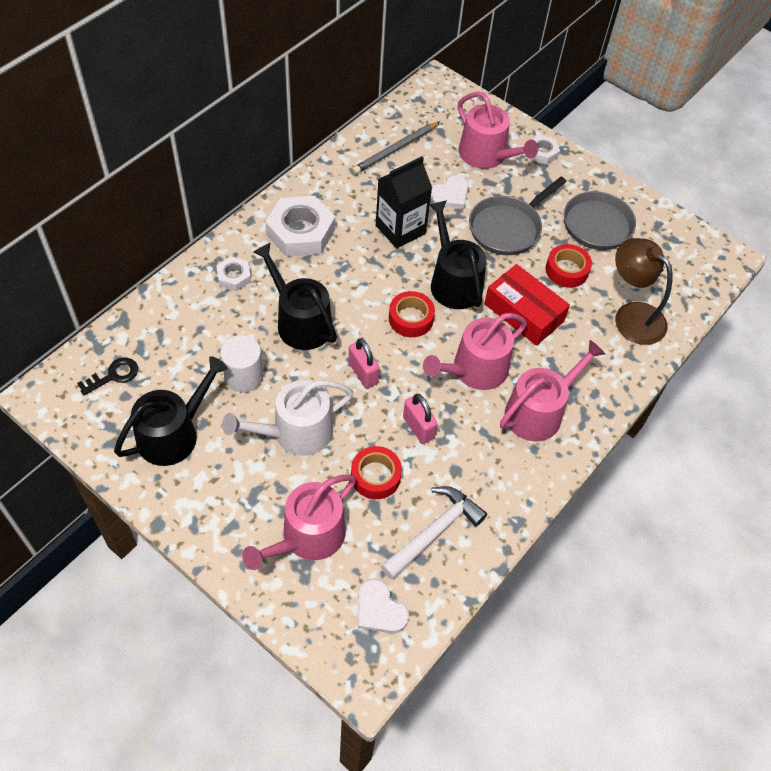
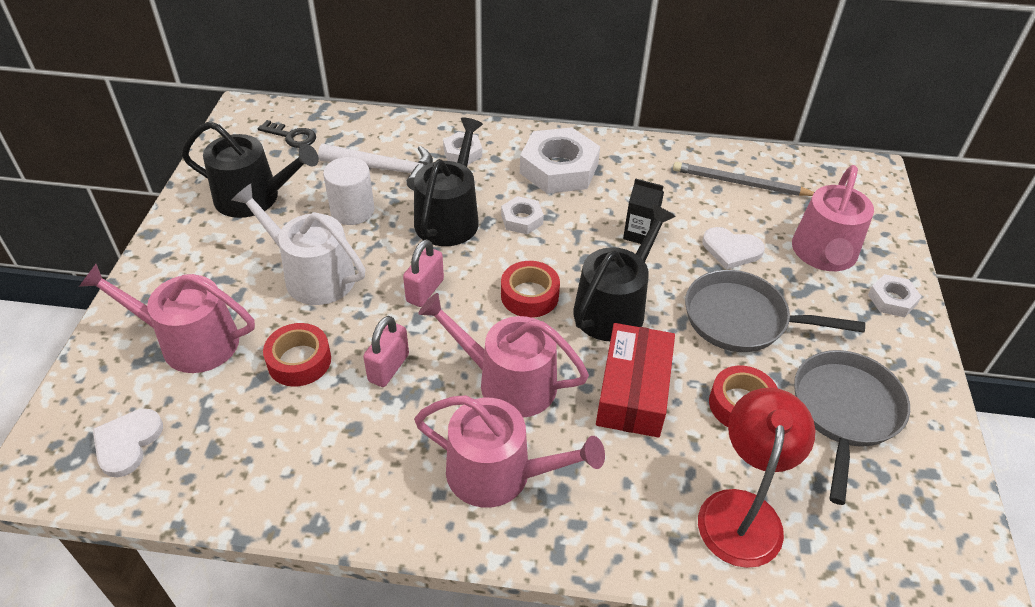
camera: 60 degrees right, 10 degrees down
black carton [376,156,432,249] -> black carton [623,178,664,244], size x0.58
white hammer [381,486,487,580] -> white hammer moved to [318,144,433,191]
brown lamp [615,238,672,345] -> red lamp [698,388,815,568]
none -> white nut [501,196,544,234]

